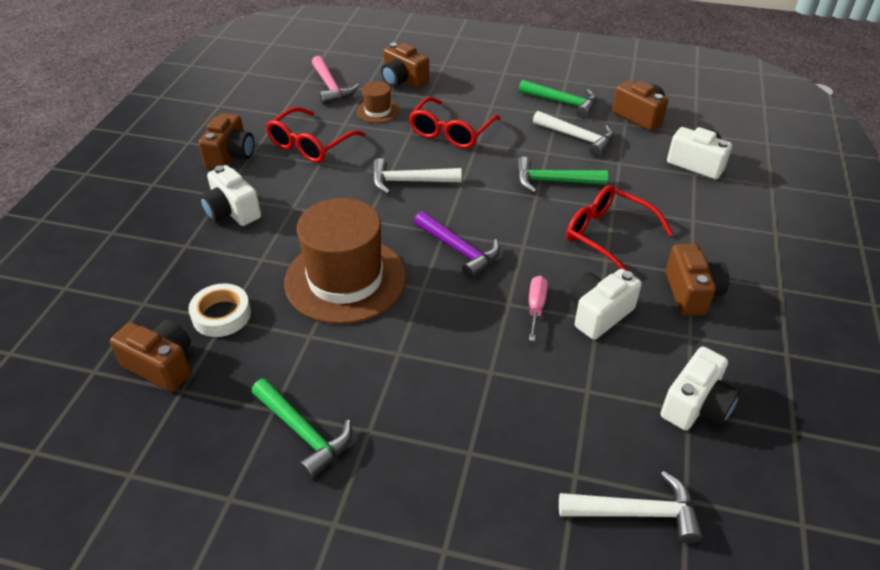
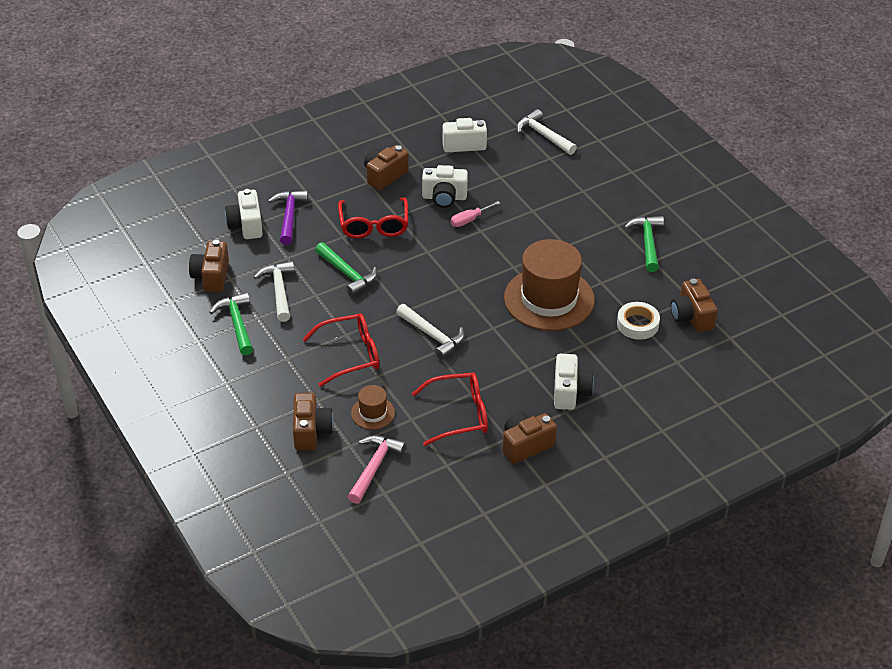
camera: 135 degrees left, 0 degrees up
purple hammer [414,211,500,279] -> purple hammer moved to [268,190,308,245]

